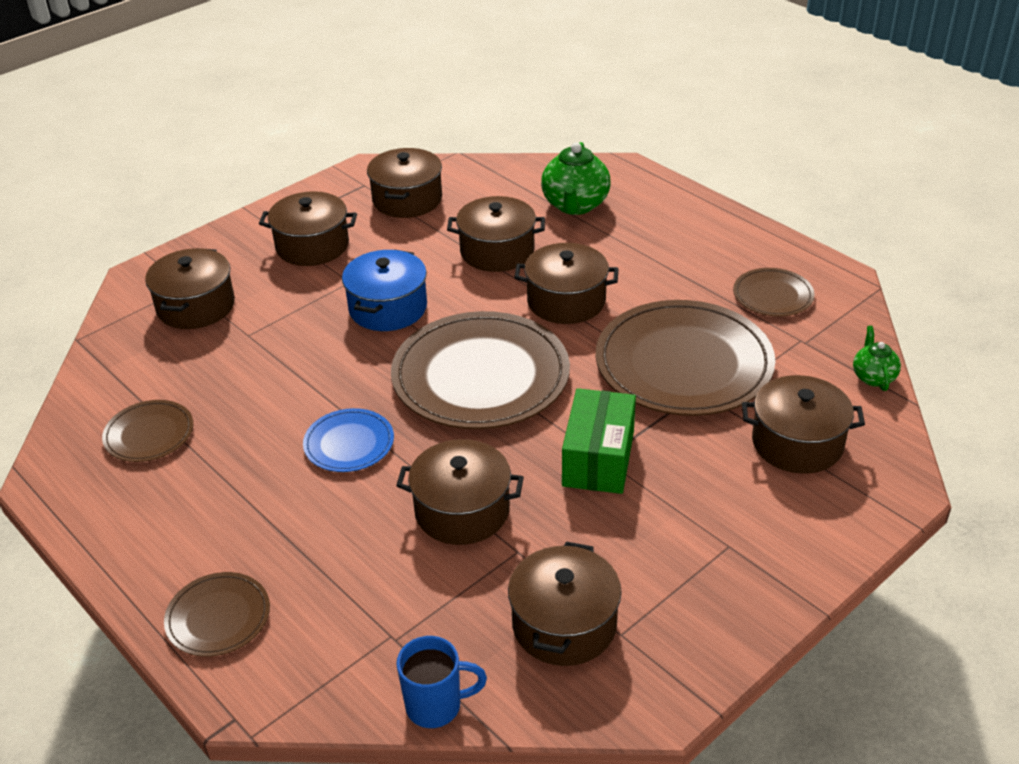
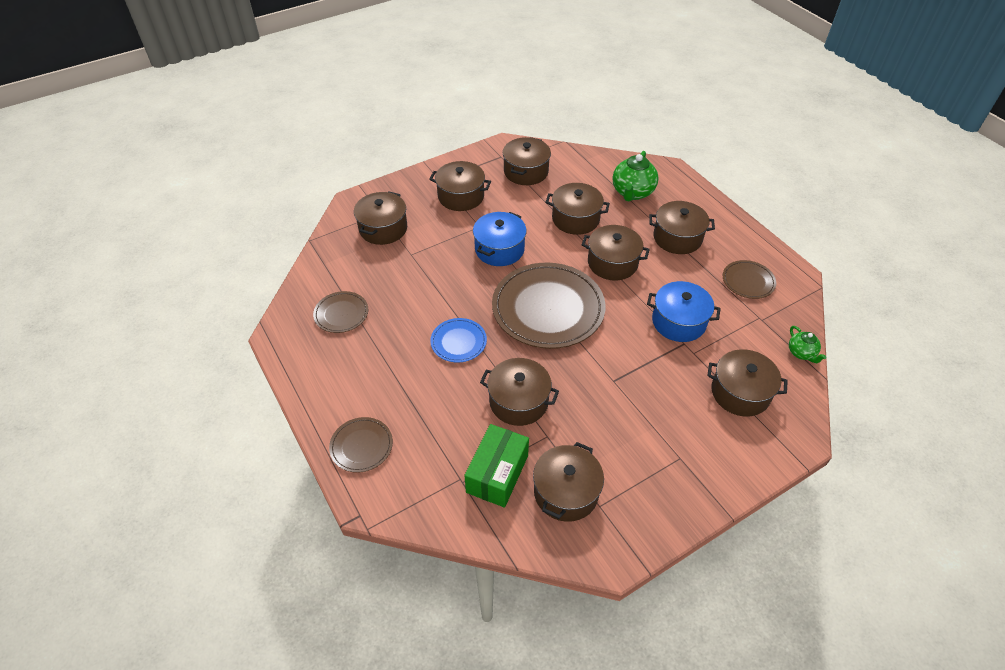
camera: 10 degrees right, 10 degrees up
blue mug [396,636,487,728] -> none
green box [562,388,636,494] -> green box moved to [464,424,529,508]
brown plate [596,300,775,416] -> blue pot [647,281,721,342]
green teapot [853,326,901,391] -> green teapot turned 150 degrees clockwise [789,326,826,363]
none -> brown pot [649,201,715,254]

